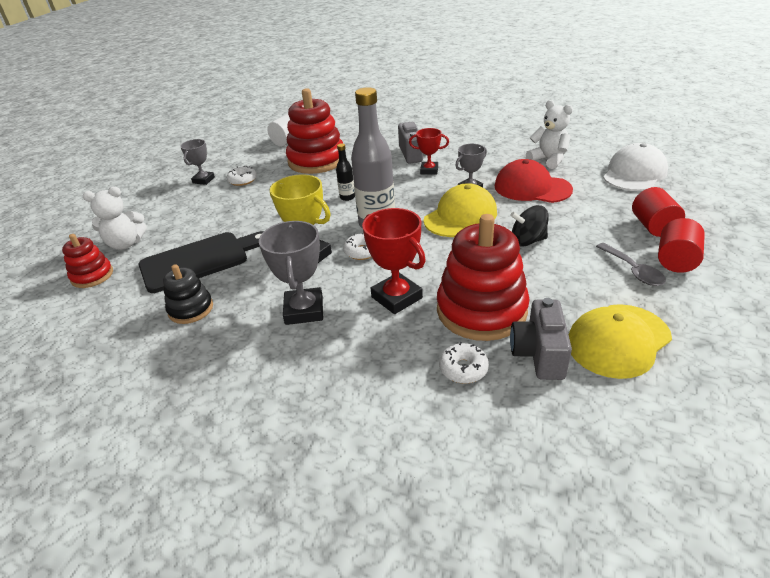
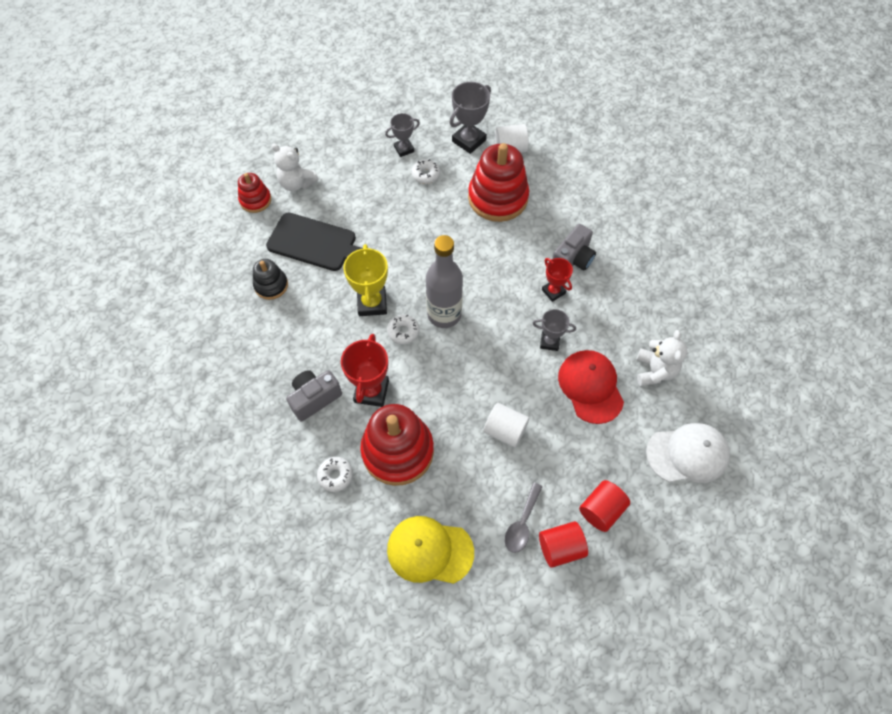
camera: 45 degrees right, 25 degrees up
grey trophy [259,221,323,325] -> grey trophy moved to [449,82,491,154]
black bottle [336,143,355,201] -> none
yellow cap [424,183,497,237] -> none
black spinning top [510,205,549,247] -> white cylinder [483,403,529,448]
grey camera [510,298,572,380] -> grey camera moved to [286,370,342,422]

